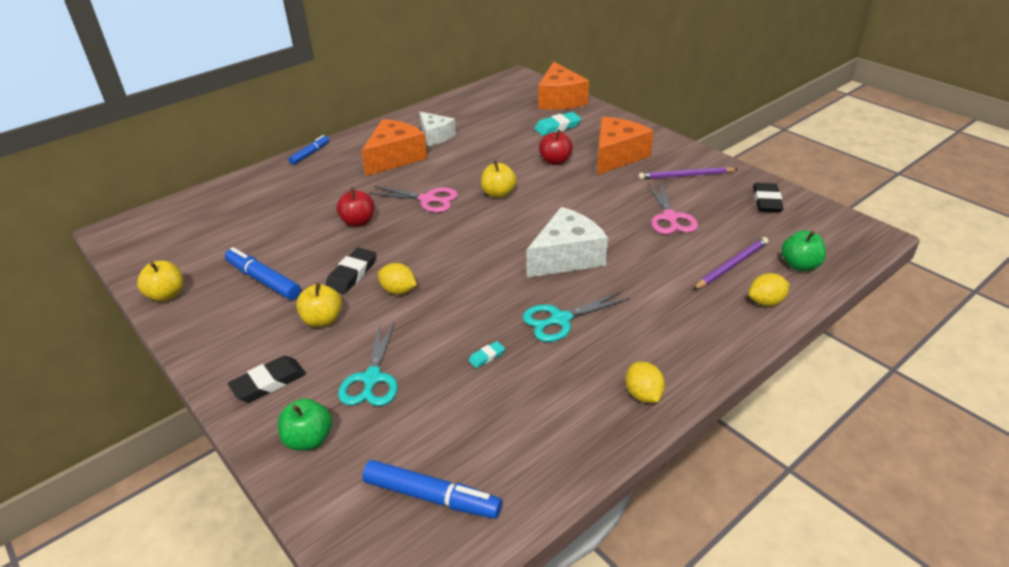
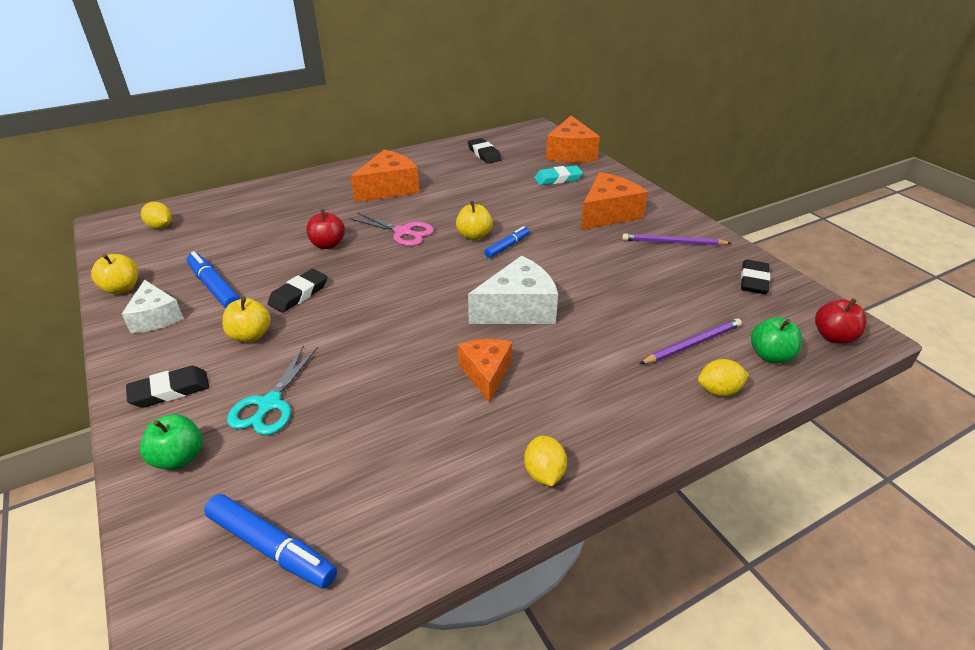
camera: 10 degrees right, 0 degrees up
blue marker [289,135,329,165] -> blue marker moved to [485,226,530,258]
yellow lemon [378,263,417,295] -> yellow lemon moved to [141,202,172,229]
white cheese [419,112,456,146] -> white cheese moved to [122,280,184,333]
turquoise eraser [468,341,505,368] -> none
turquoise scissors [522,291,630,342] -> orange cheese [458,339,512,403]
red apple [539,129,573,165] -> red apple moved to [815,299,866,344]
pink scissors [648,182,698,235] -> none
none -> black eraser [468,138,502,163]

